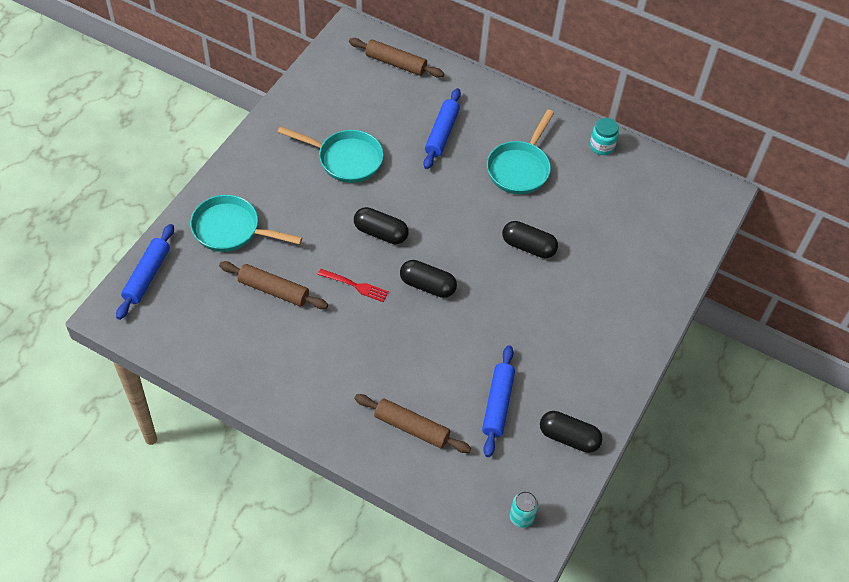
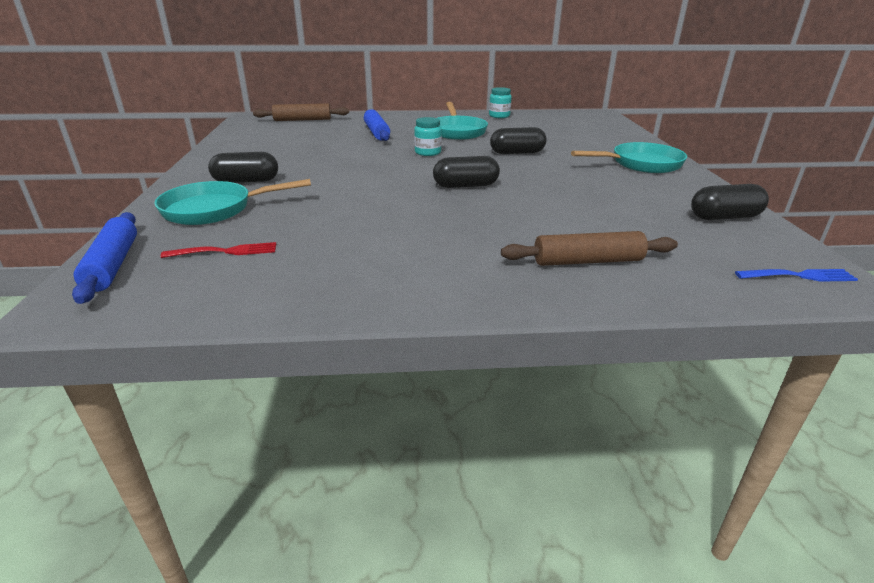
camera: 30 degrees left, 25 degrees down
brown rolling pin [219,261,328,309] -> none
turquoise pan [277,126,384,183] -> turquoise pan moved to [571,142,687,173]
red fork [318,269,389,302] -> red fork moved to [161,242,276,258]
black capsule [354,207,409,244] -> black capsule moved to [208,152,278,183]
blue rolling pin [482,345,515,457] -> none
turquoise can [510,491,538,528] -> blue fork [735,269,858,281]
none -> turquoise jar [414,117,442,156]

